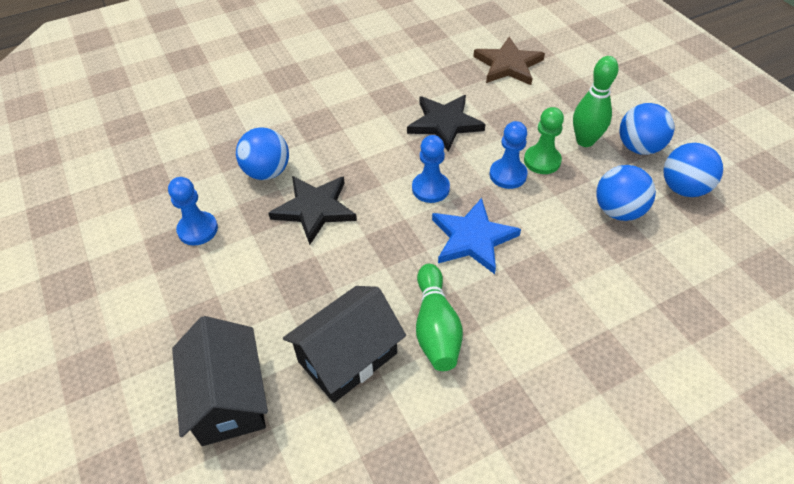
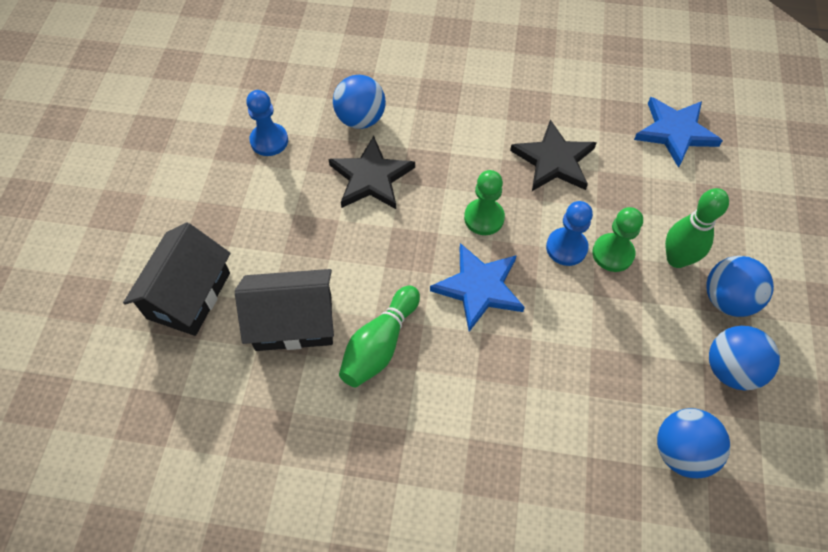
camera: 35 degrees right, 10 degrees up
blue pawn [412,135,450,203] -> green pawn [464,170,505,235]
brown star [473,37,545,85] -> blue star [634,97,723,168]
blue ball [596,165,656,221] -> blue ball moved to [657,408,730,478]

